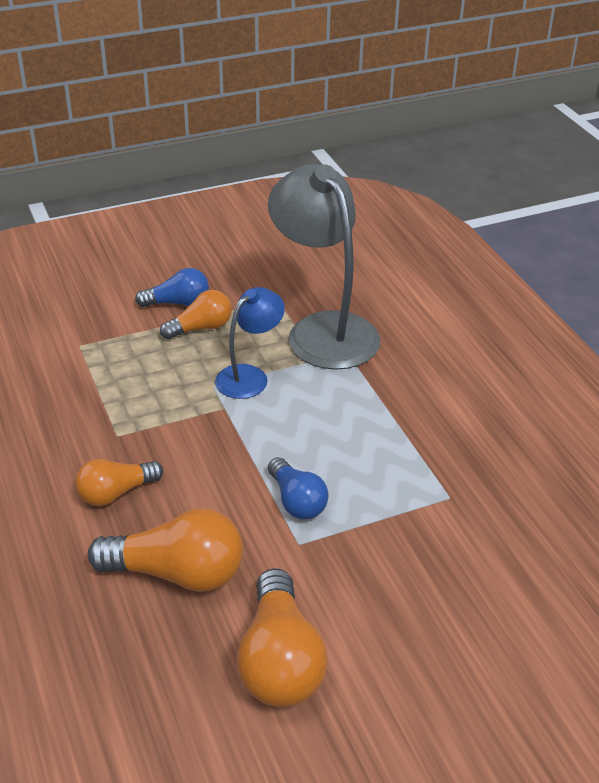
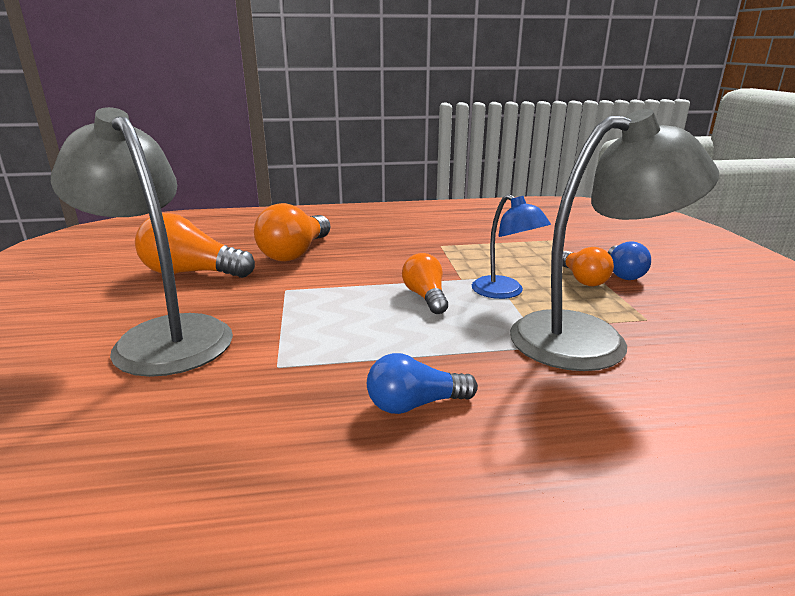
camera: 105 degrees right, 15 degrees down
orange light bulb [75,459,163,506] -> orange light bulb moved to [402,253,448,314]
blue light bulb [268,457,329,519] -> blue light bulb moved to [367,353,478,414]
none -> grey lamp [51,107,233,377]

